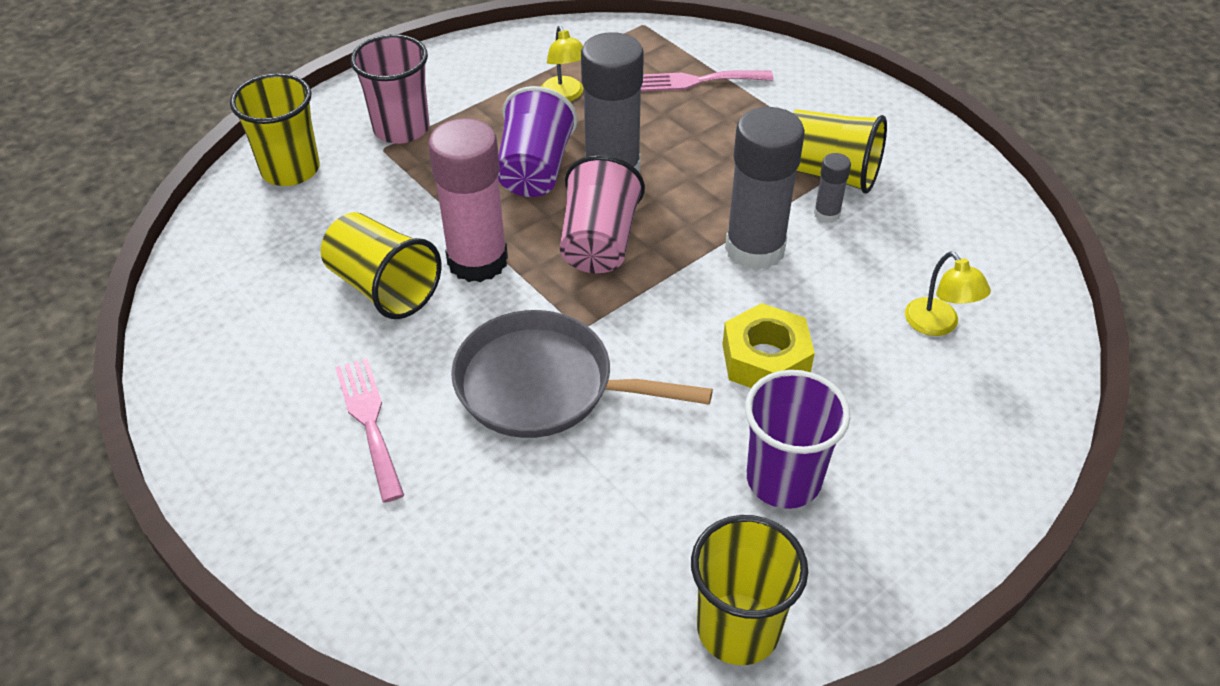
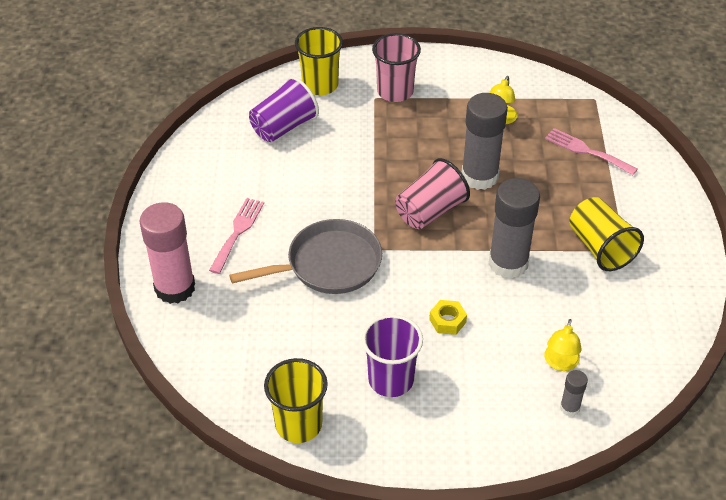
camera: 40 degrees right, 0 degrees up
yellow cup [321,212,441,319] -> none
pink glue stick [428,118,508,282] -> pink glue stick moved to [139,202,195,304]
grey pan [451,310,713,438] -> grey pan turned 105 degrees clockwise [229,219,382,294]
purple cup [498,86,577,197] -> purple cup moved to [249,76,319,142]
yellow nut [722,303,815,388] -> yellow nut [429,300,467,335], size x0.62
grey glue stick [814,153,851,223] -> grey glue stick moved to [560,370,588,416]

